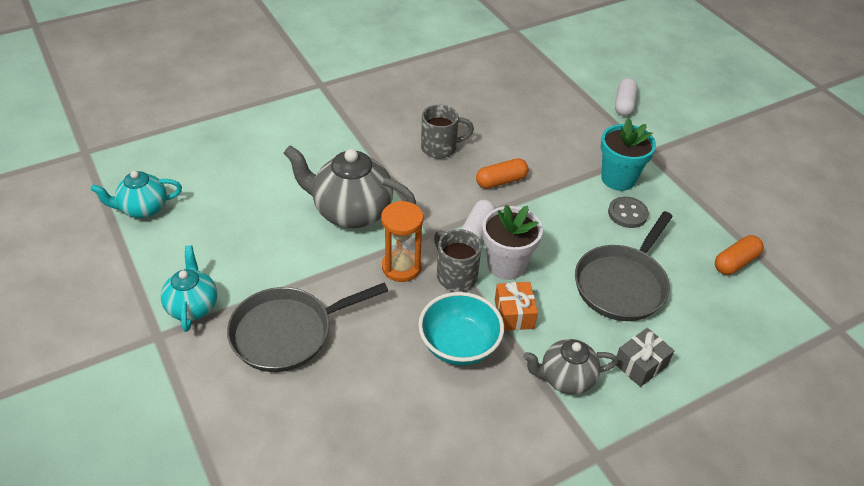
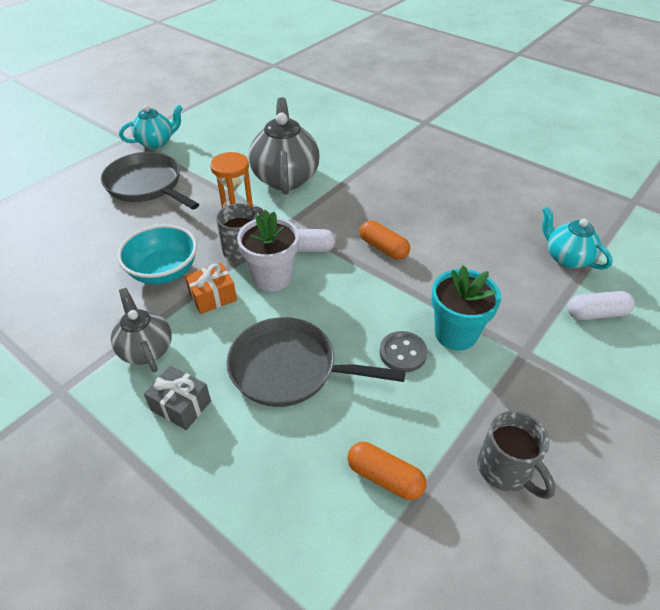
camera: 70 degrees right, 0 degrees up
turquoise teapot [91,171,182,218] -> turquoise teapot moved to [542,207,613,270]
grey mug [421,104,474,159] -> grey mug moved to [477,411,556,499]

